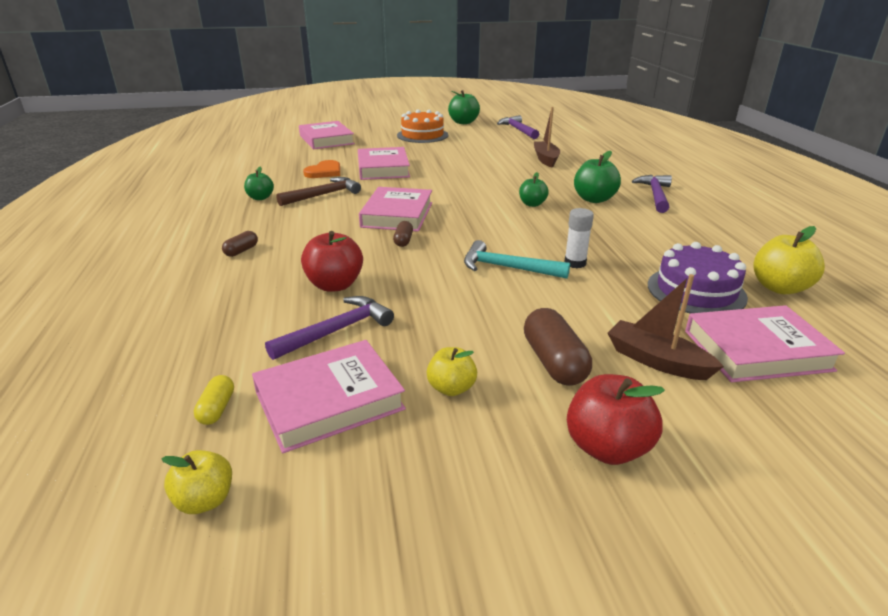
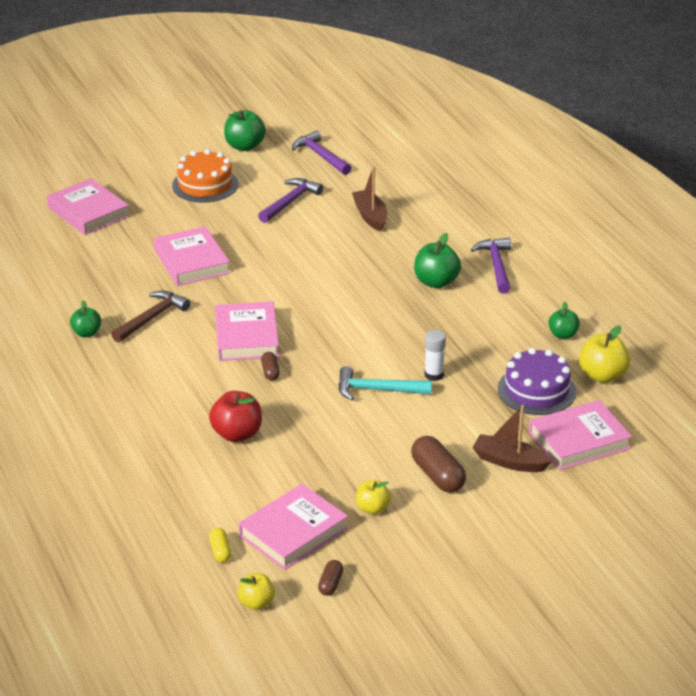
camera: 15 degrees left, 5 degrees up
brown capsule [222,231,258,257] -> brown capsule moved to [318,560,343,596]
purple hammer [265,296,394,360] -> purple hammer moved to [258,178,323,223]
orange heart [303,160,340,178] -> none
green apple [519,172,549,207] -> green apple moved to [548,302,580,339]
red apple [567,374,665,465] -> none

